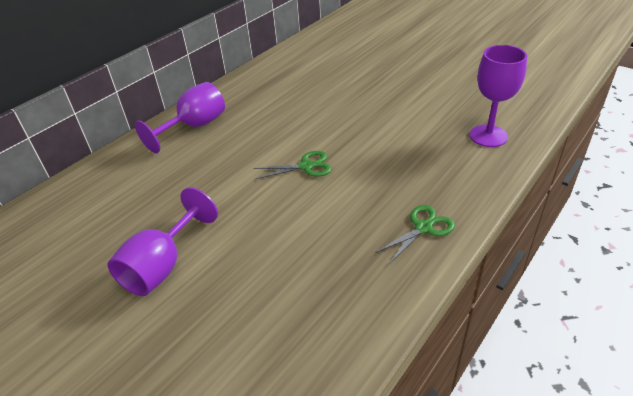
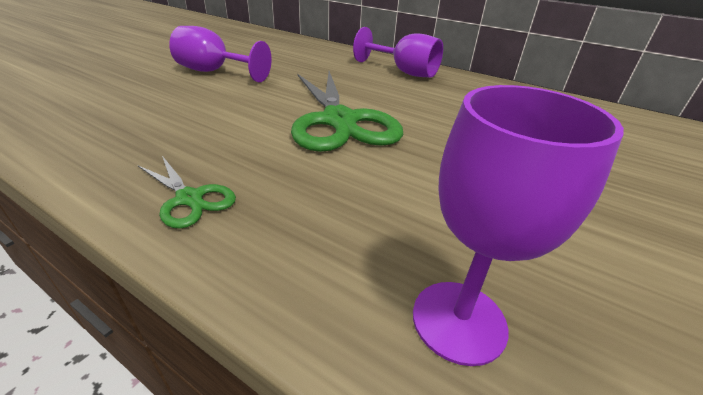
camera: 80 degrees right, 5 degrees down
green scissors [254,151,331,179] -> green scissors [291,71,404,152], size x2.14

